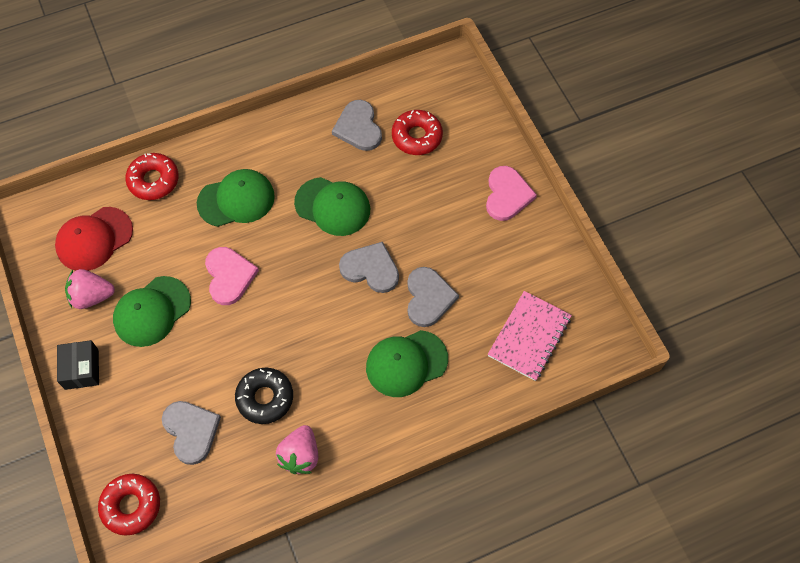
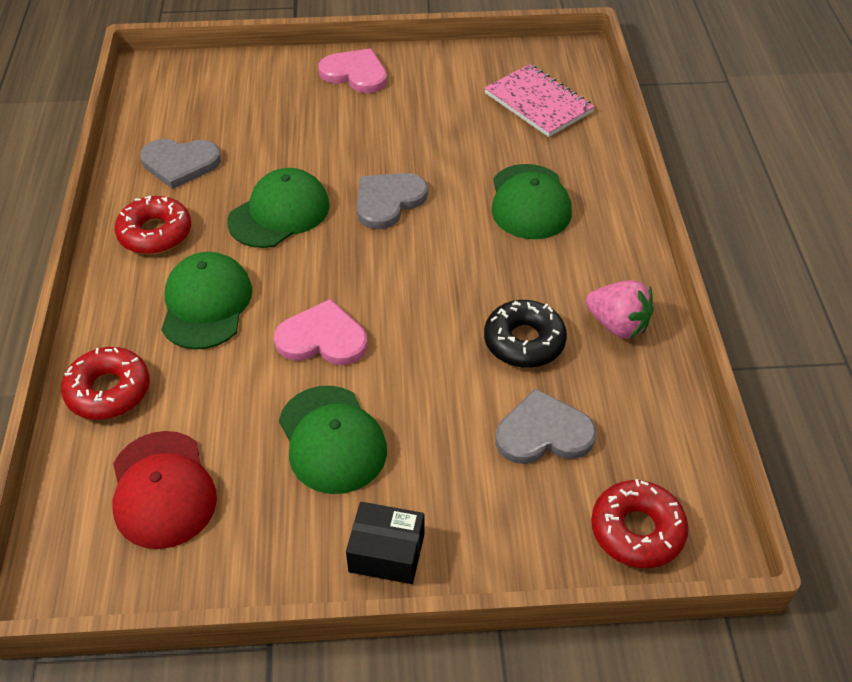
camera: 70 degrees left, 15 degrees down
pink strawberry [65,269,115,309] -> none
red donut [392,110,443,155] -> red donut moved to [114,196,191,254]
grey heart [407,267,459,327] -> none

